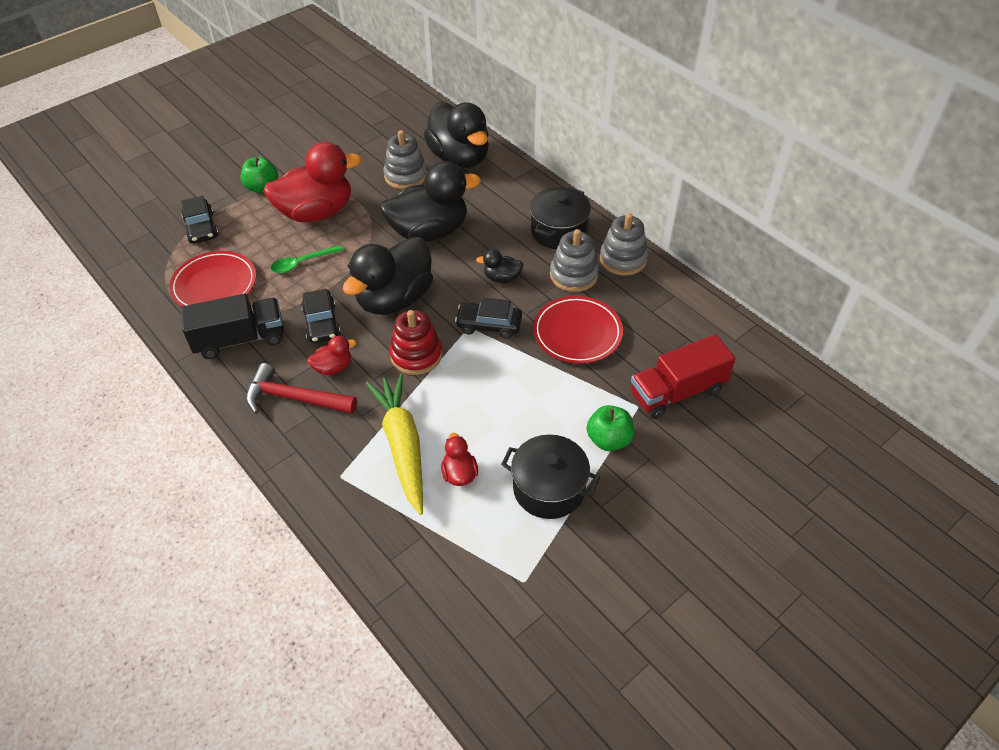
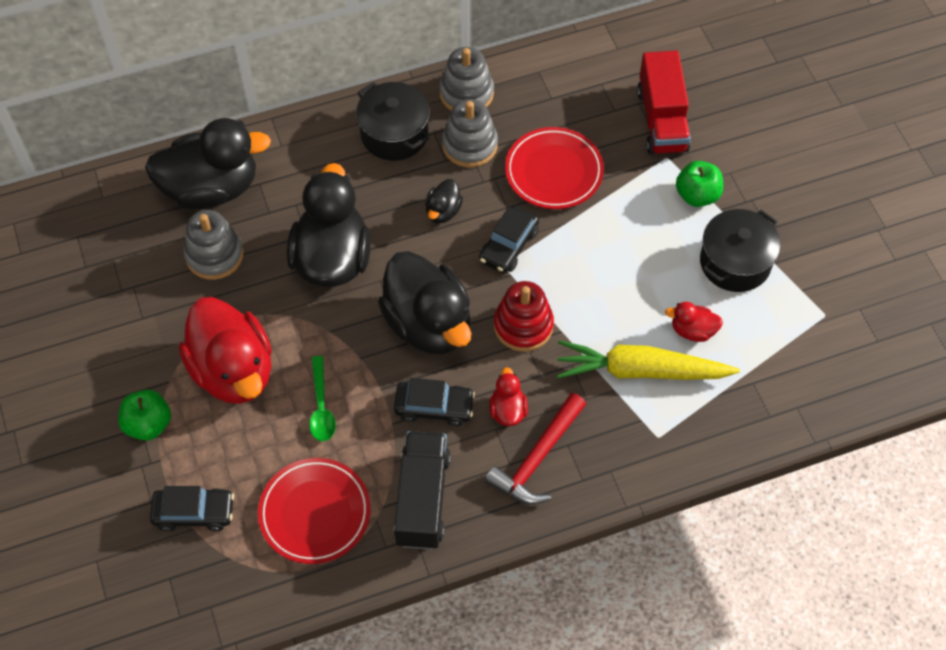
camera: 70 degrees left, 10 degrees up
red duck [263,142,362,222] -> red duck turned 150 degrees clockwise [179,297,272,404]

